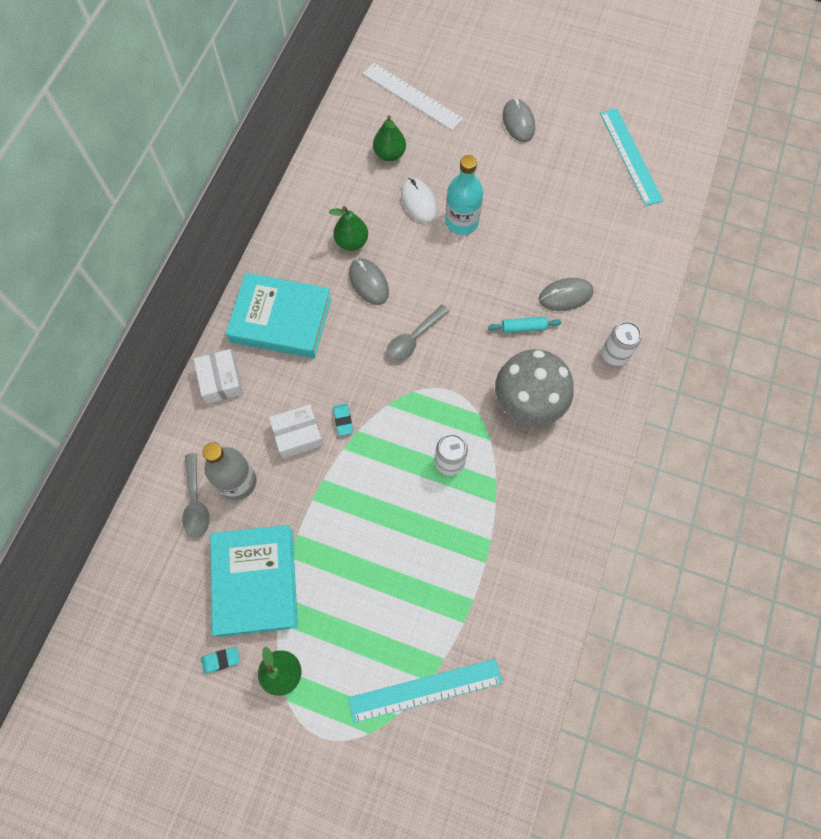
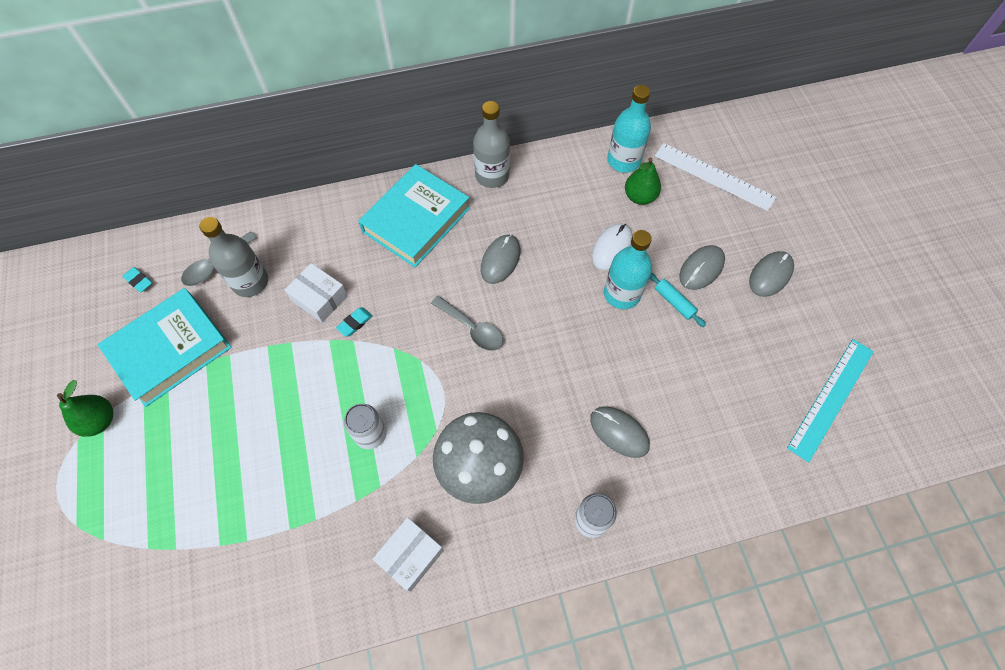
camera: 55 degrees right, 5 degrees down
white box [194,349,243,404] -> white box moved to [373,517,444,592]
turquoise eraser [201,647,240,674] -> turquoise eraser moved to [122,267,152,293]
turquoise book [226,273,332,358] -> turquoise book turned 60 degrees clockwise [358,164,470,267]
green pear [329,206,368,251] -> none
turquoise ruler [348,659,502,723] -> none
white ruler [363,63,463,130] -> white ruler turned 60 degrees counterclockwise [655,143,776,211]
grey spoon [386,305,450,361] -> grey spoon turned 150 degrees counterclockwise [431,296,503,351]
turquoise rolling pin [488,317,561,333] -> turquoise rolling pin moved to [649,273,706,327]
none -> grey bottle [473,101,510,188]
none -> turquoise bottle [607,85,651,173]
none -> grey mouse [680,245,725,290]

